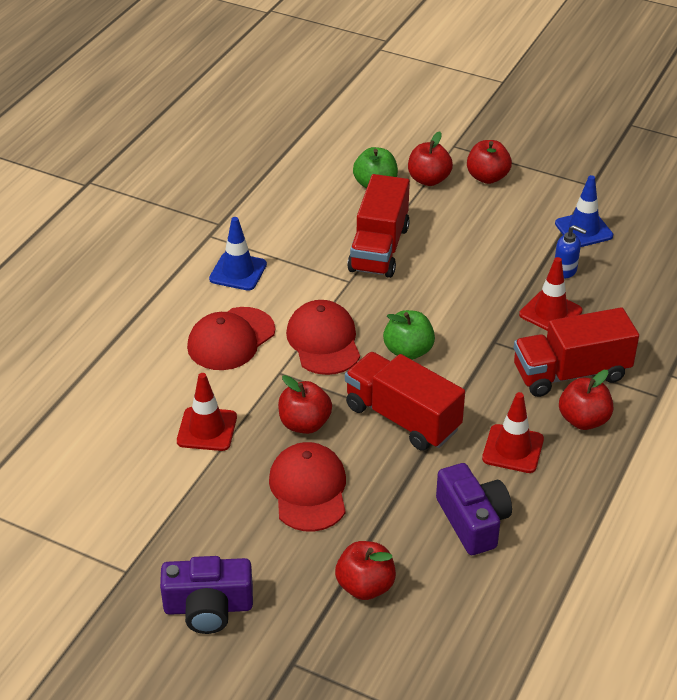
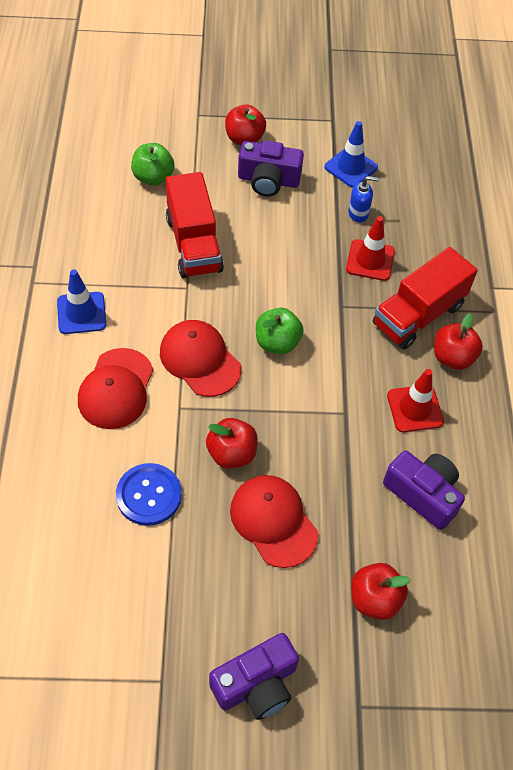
camera: 30 degrees left, 15 degrees up
red traffic cone [177,373,237,451] -> blue button [116,463,182,526]
red truck [345,352,465,451] -> none
red apple [408,131,453,186] -> none
none -> purple camera [238,140,304,197]

